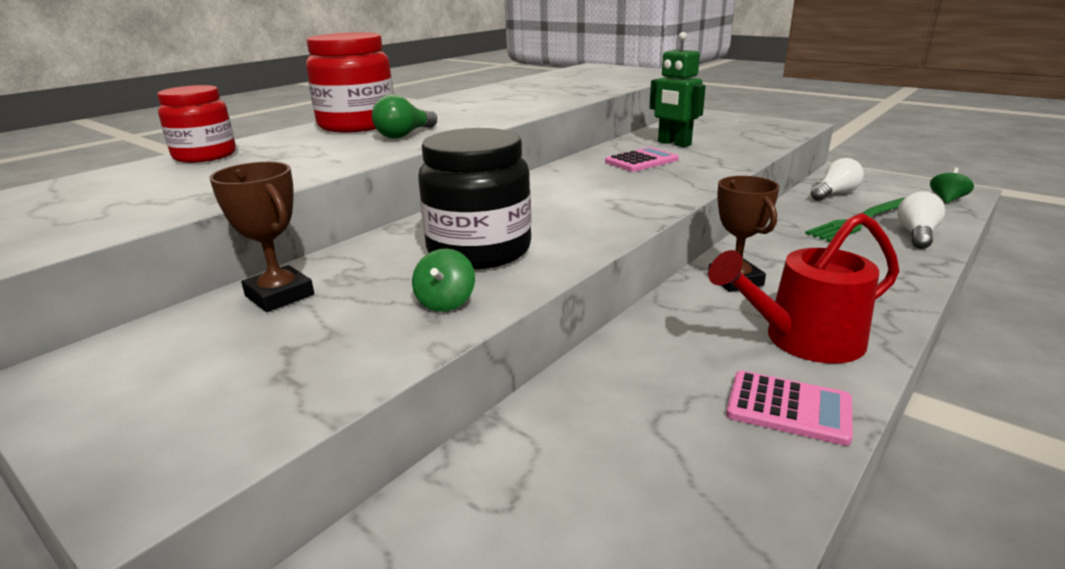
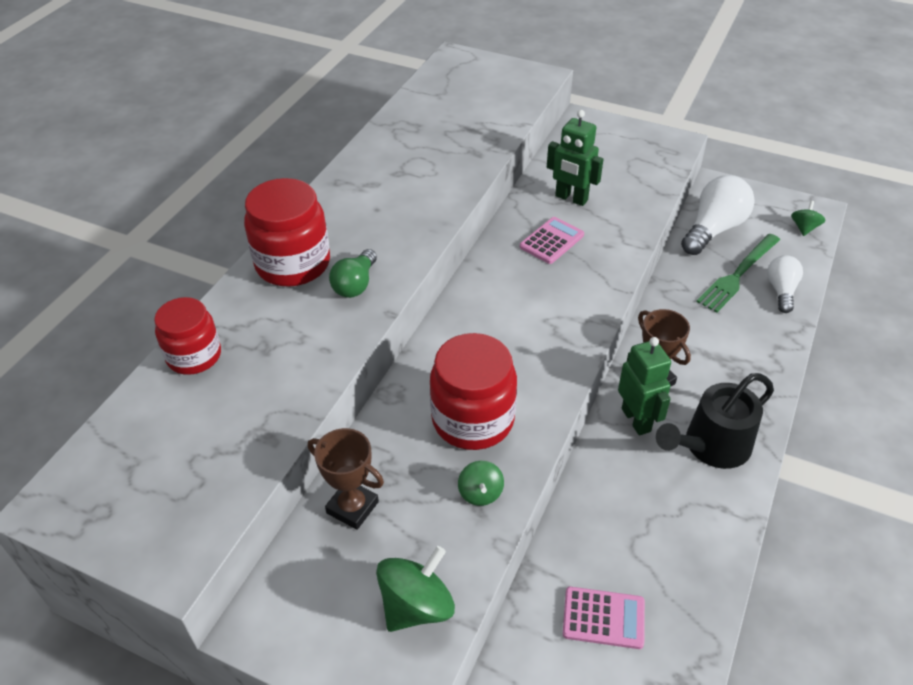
camera: 15 degrees left, 20 degrees up
black jar [418,128,532,269] -> red jar [430,333,517,450]
red watering can [708,213,899,363] -> black watering can [656,373,774,469]
pink calculator [726,371,853,446] -> pink calculator moved to [563,587,645,649]
white light bulb [811,158,864,201] -> white light bulb [681,175,754,255], size x1.66
none -> green spinning top [376,546,455,632]
none -> green robot [618,337,671,435]

